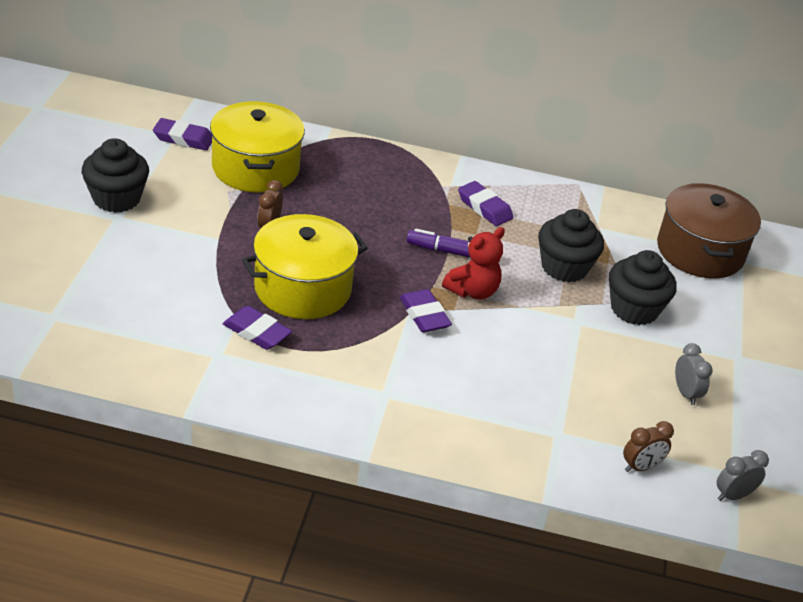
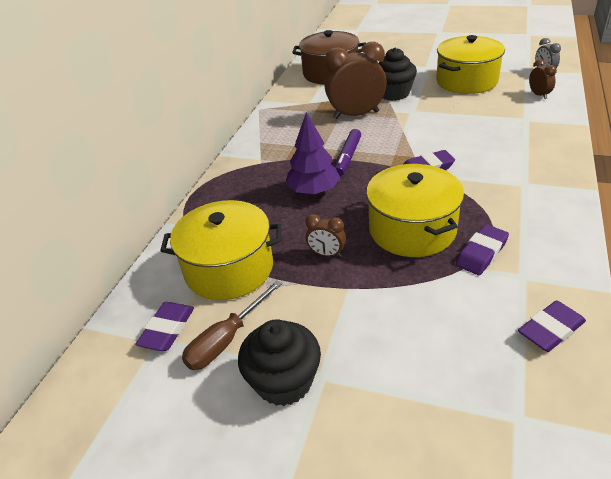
camera: 75 degrees left, 0 degrees up
red teddy bear [442,227,505,300] -> none
purple eraser [458,181,513,226] -> purple eraser moved to [518,300,586,352]
black cupcake [538,209,604,283] -> brown clock [325,42,387,119]
grey clock [675,343,713,405] -> yellow pot [436,35,505,94]
none -> brown screwdriver [182,280,282,370]
none -> purple tree [285,112,341,195]

